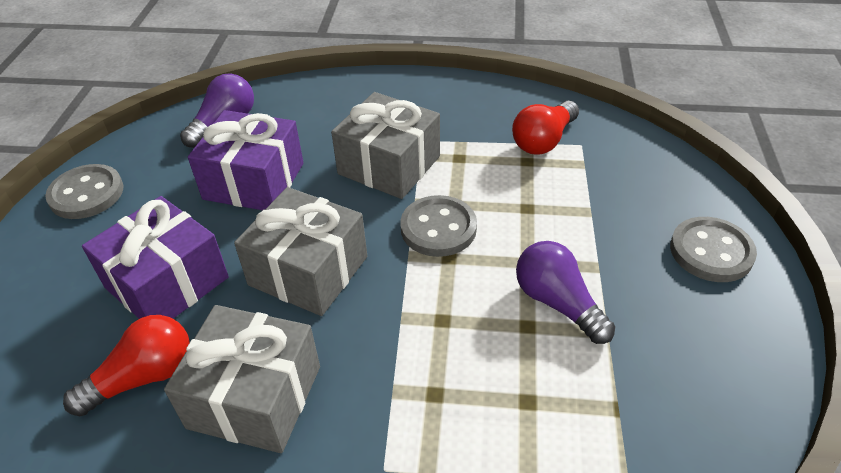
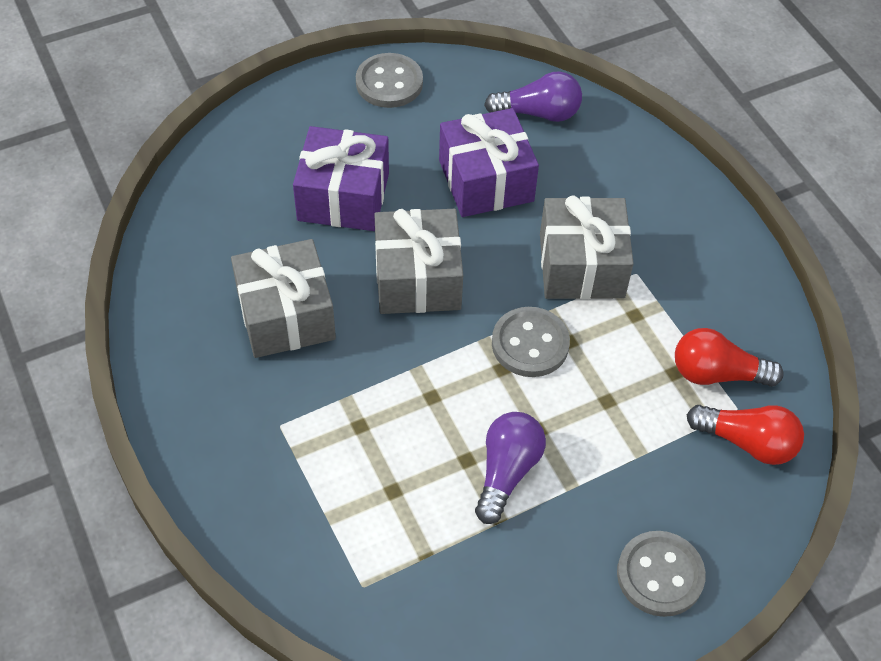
camera: 55 degrees right, 10 degrees up
red light bulb [63,315,190,416] -> red light bulb moved to [687,405,804,465]

